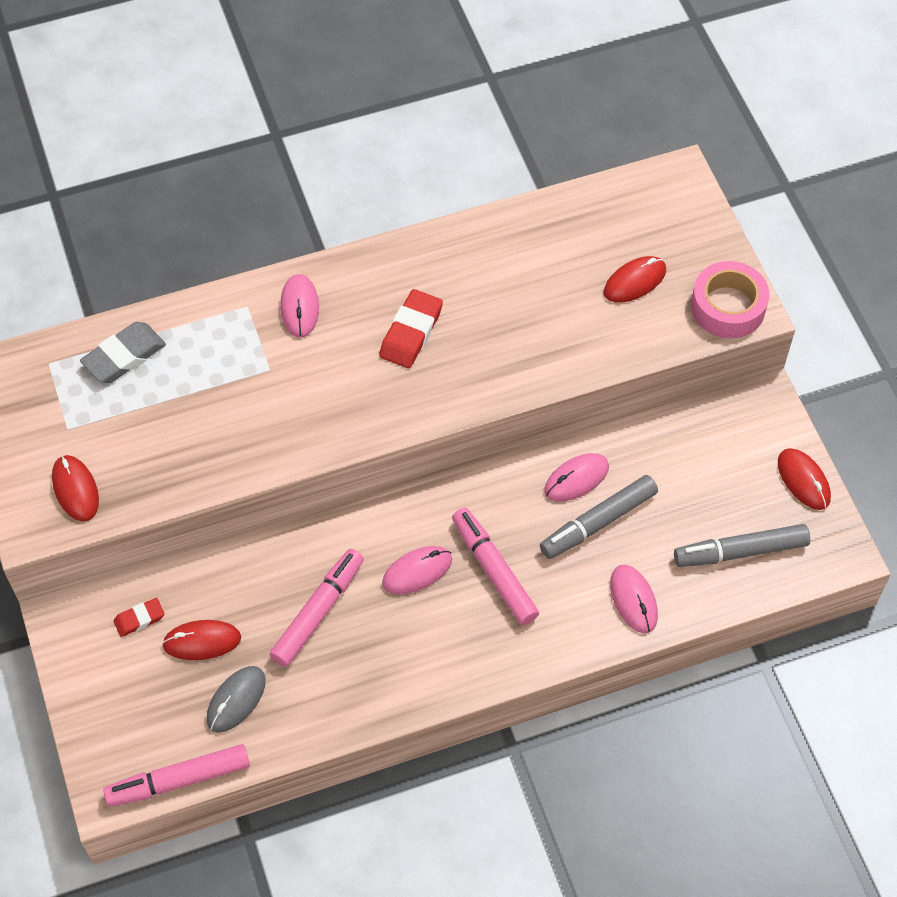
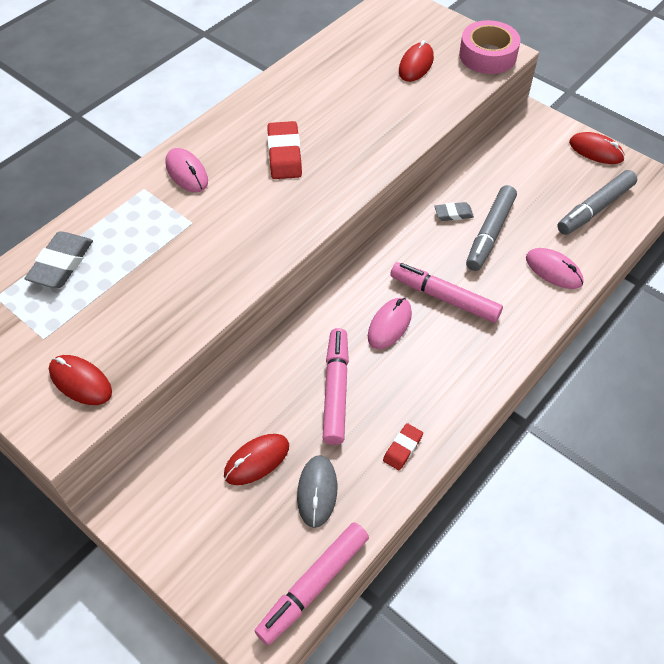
camera: 30 degrees left, 5 degrees down
red eraser [113,598,164,637] -> red eraser moved to [383,423,423,470]
pink mouse [544,453,609,502] -> grey eraser [434,202,474,221]

